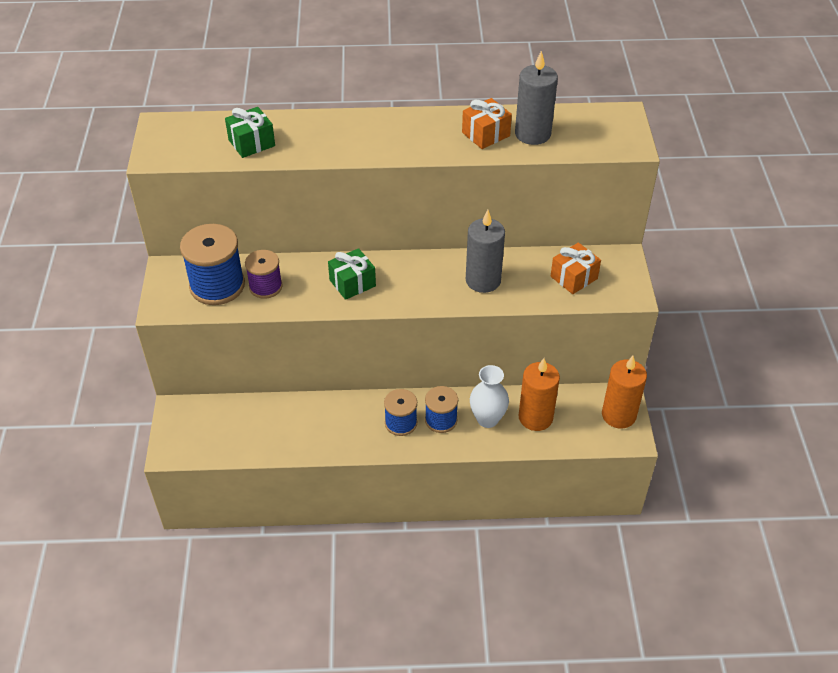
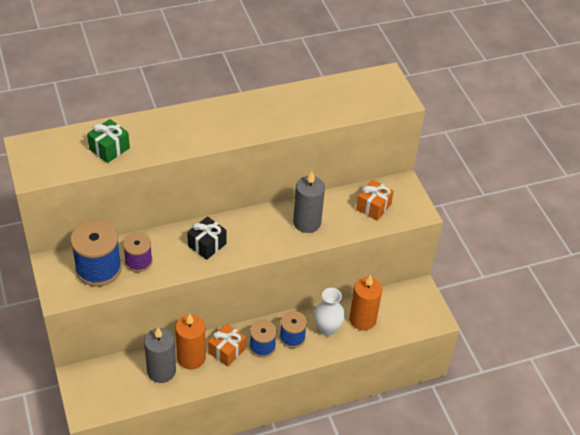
camera: 20 degrees left, 0 degrees up
green gift [328,248,376,300] -> black gift [187,217,226,260]
orange gift [462,98,512,149] -> orange gift moved to [208,323,246,367]
grey candle [515,51,558,145] -> grey candle moved to [144,327,176,383]
orange candle [602,356,647,428] -> orange candle moved to [175,313,206,369]

